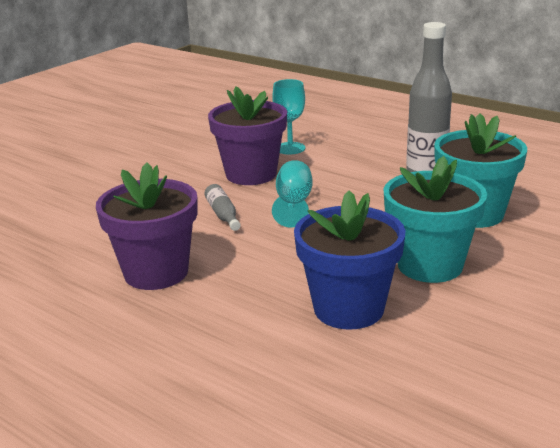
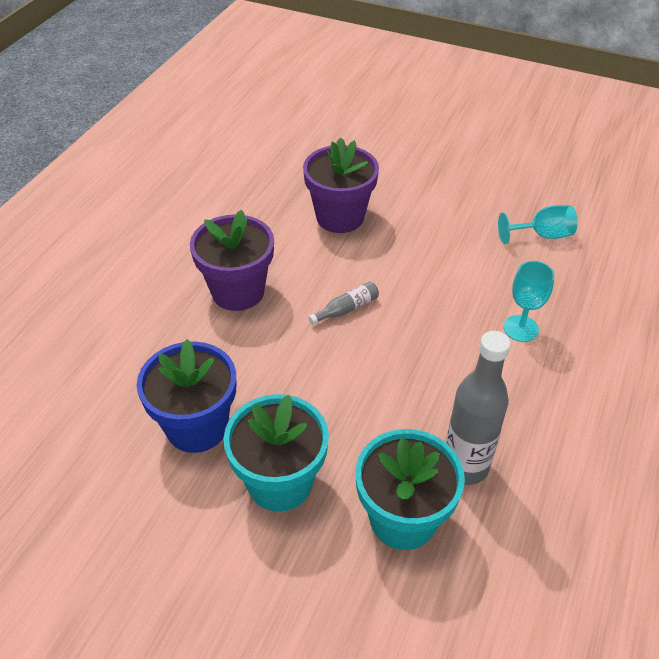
camera: 75 degrees right, 20 degrees up
purple flower pot [208,86,287,185] -> purple flower pot moved to [303,137,379,233]
turquoise goblet [272,160,313,228] -> turquoise goblet moved to [498,205,577,244]

